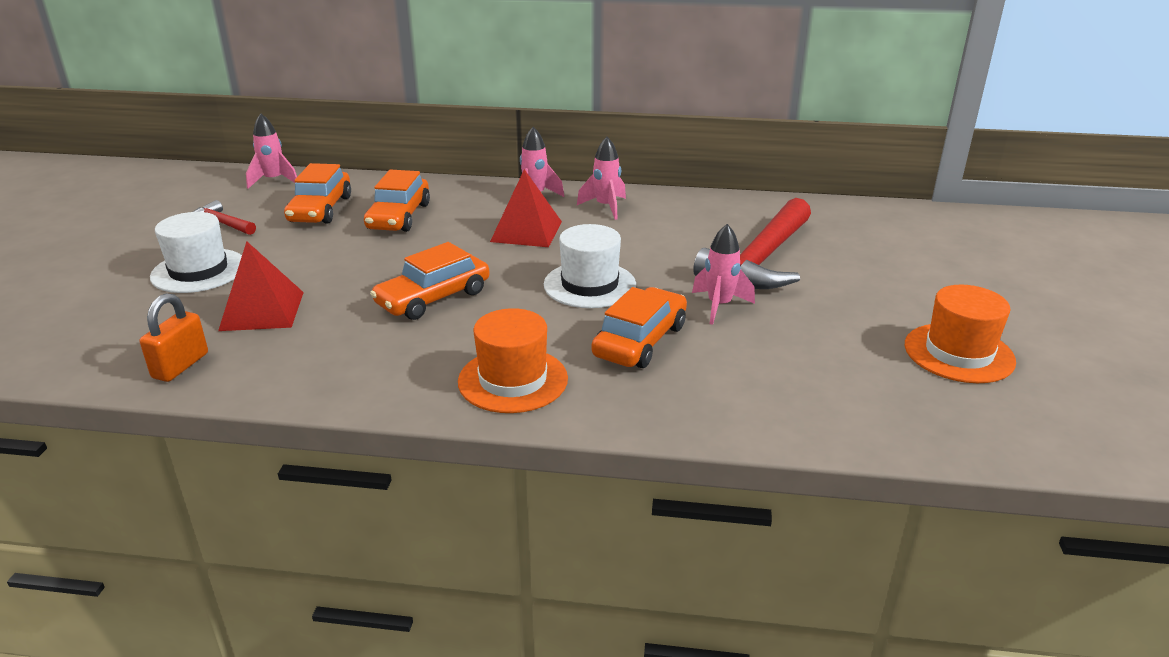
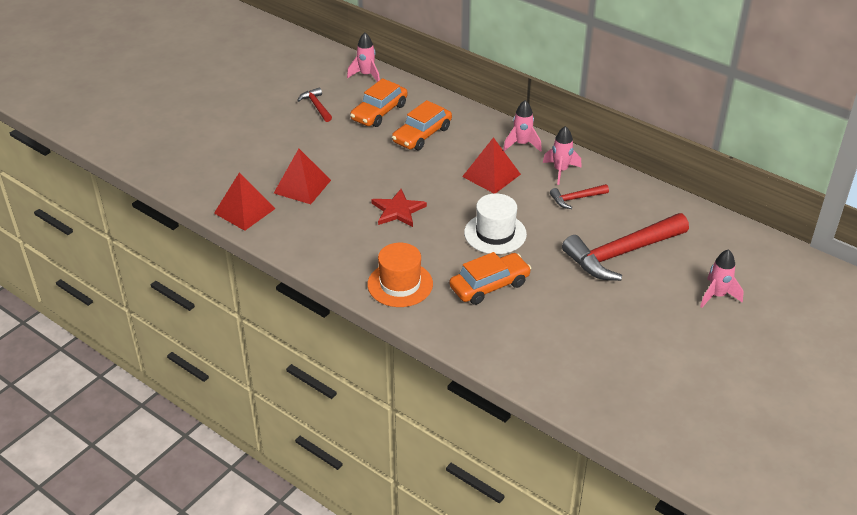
camera: 30 degrees right, 10 degrees up
orange padlock [139,293,208,382] -> red pyramid [214,172,276,231]
white hat [150,212,242,293] -> none
orange car [370,242,490,320] -> red star [371,189,427,227]
pink rocket [692,224,755,325] -> pink rocket moved to [700,249,744,308]
orange hat [905,285,1016,383] -> none
none -> red hammer [550,184,609,209]

